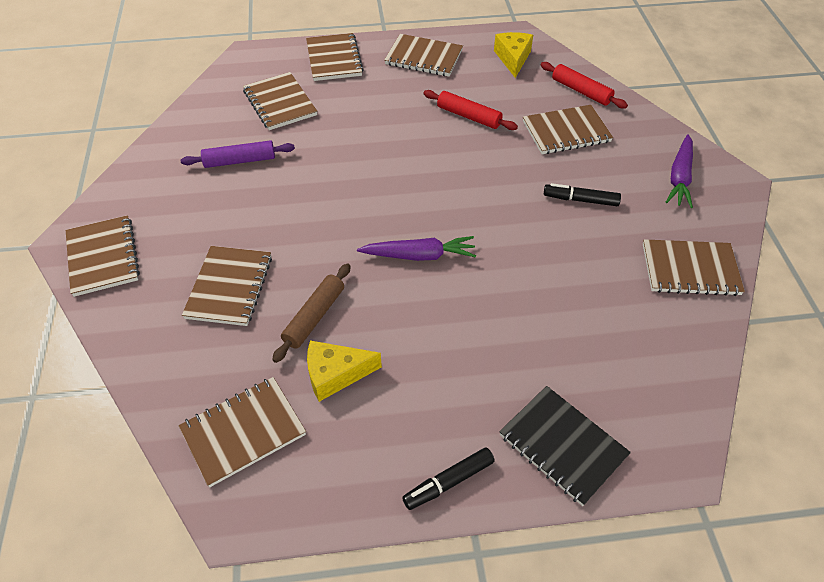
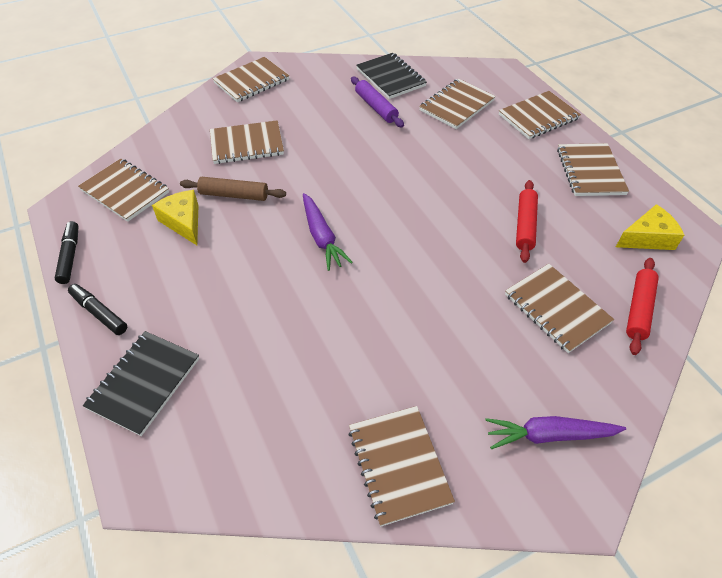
camera: 70 degrees right, 0 degrees up
black marker [544,183,621,206] -> black marker moved to [55,221,79,284]
none -> black notebook [356,53,427,99]

